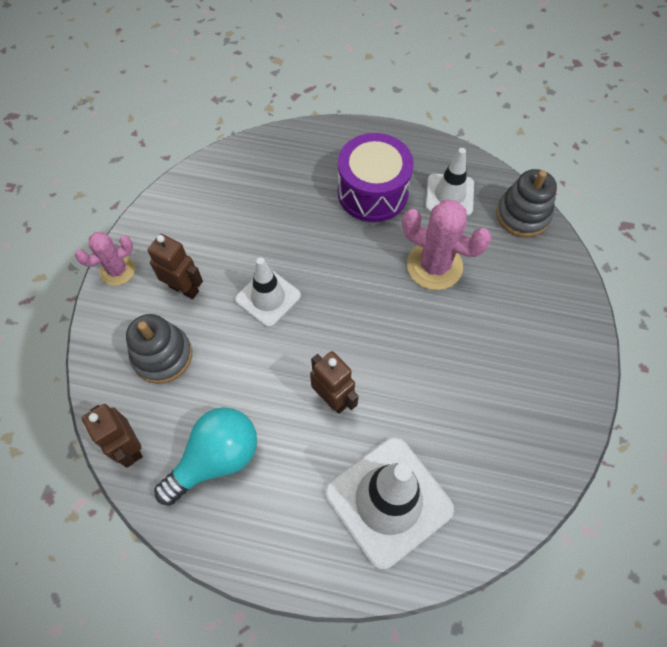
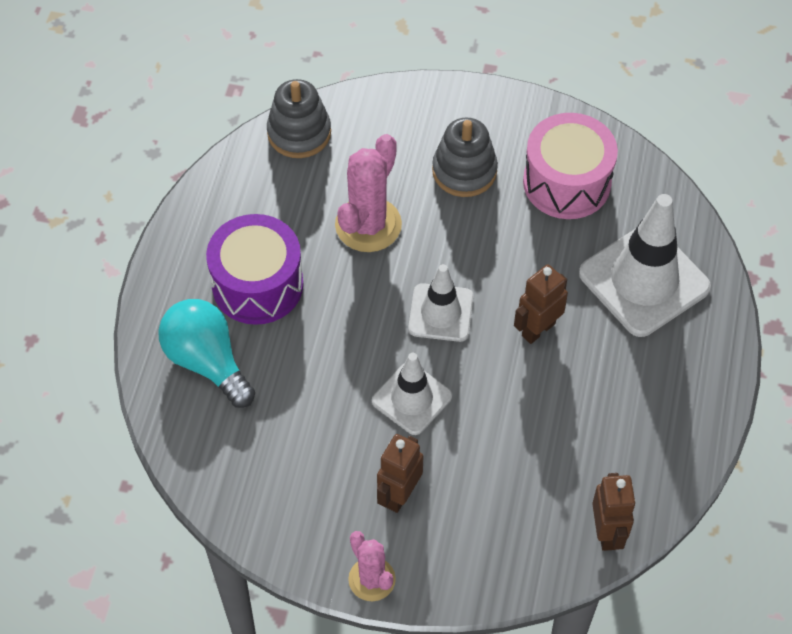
camera: 90 degrees left, 5 degrees down
brown robot [82,404,143,468] -> brown robot turned 60 degrees counterclockwise [592,473,636,551]
grey stacking toy [126,314,192,384] -> grey stacking toy moved to [432,117,498,197]
turquoise light bulb [154,407,257,506] -> turquoise light bulb moved to [158,299,255,408]
white traffic cone [426,148,474,216] -> white traffic cone moved to [408,264,474,342]
none -> pink drum [523,113,618,219]

